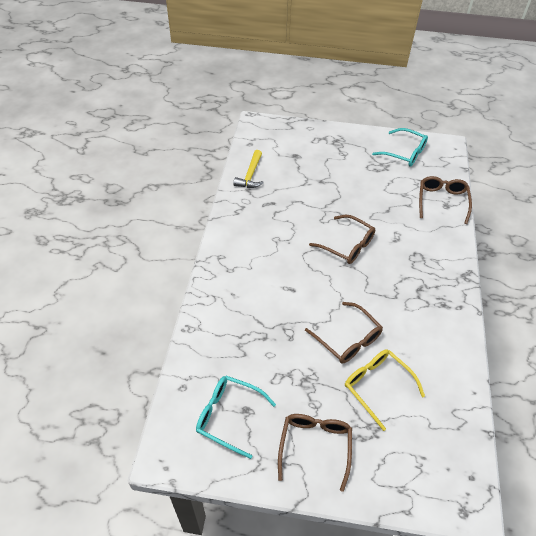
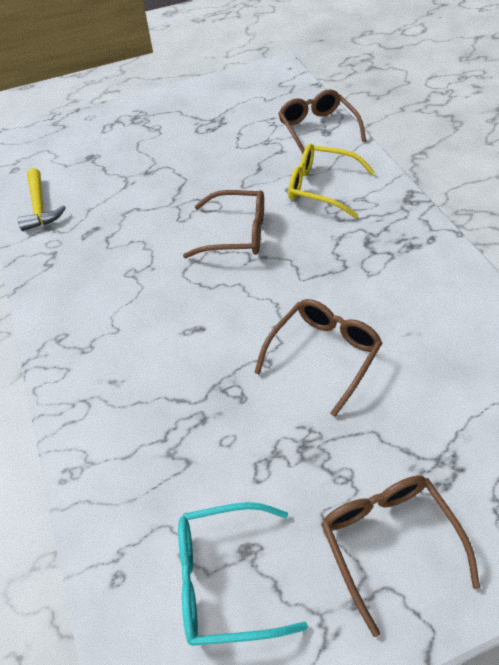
camera: 25 degrees left, 0 degrees up
brown glasses [305,302,383,364] -> brown glasses turned 75 degrees counterclockwise [254,299,382,417]
yellow glasses [345,349,425,431] -> yellow glasses moved to [288,143,375,218]
turquoise glasses [372,128,428,166] -> none

